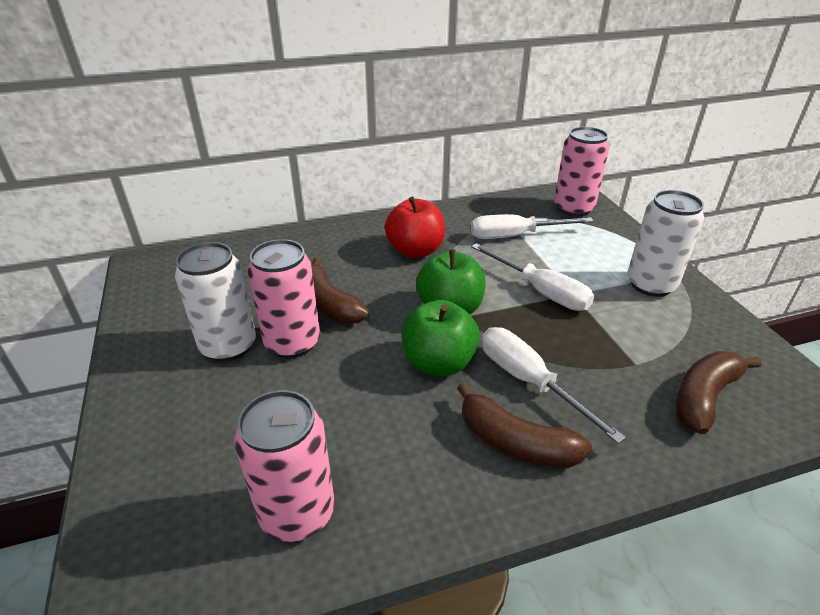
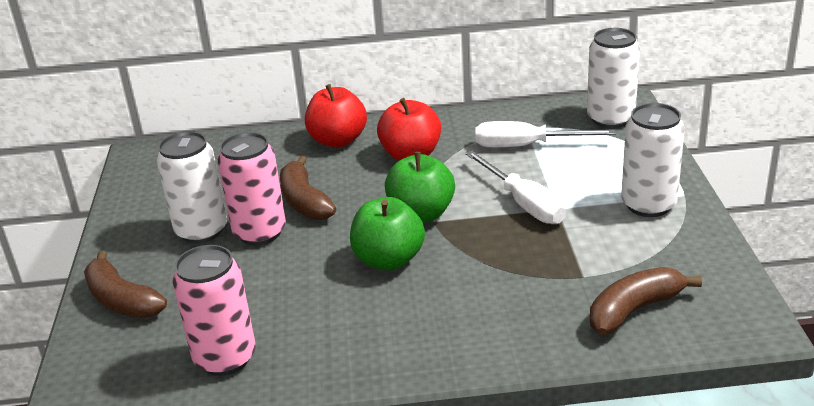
camera: 15 degrees right, 5 degrees down
brown banana [457,383,592,468] -> brown banana moved to [84,251,167,318]
white screwdriver [482,327,626,444] -> none
pink can [554,127,610,217] -> white can [587,28,640,128]
none -> red apple [305,84,367,147]

